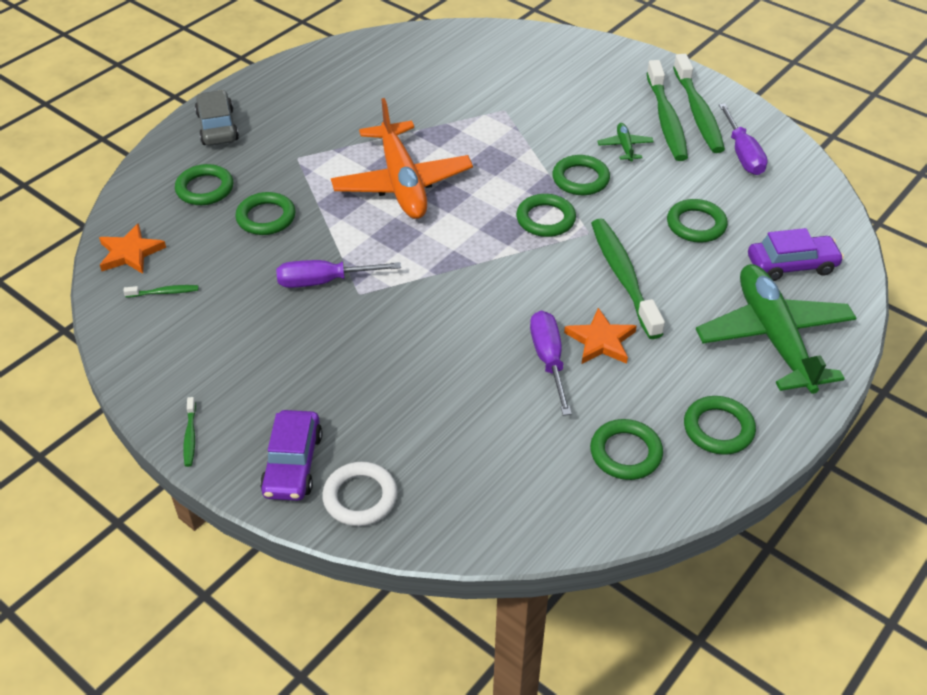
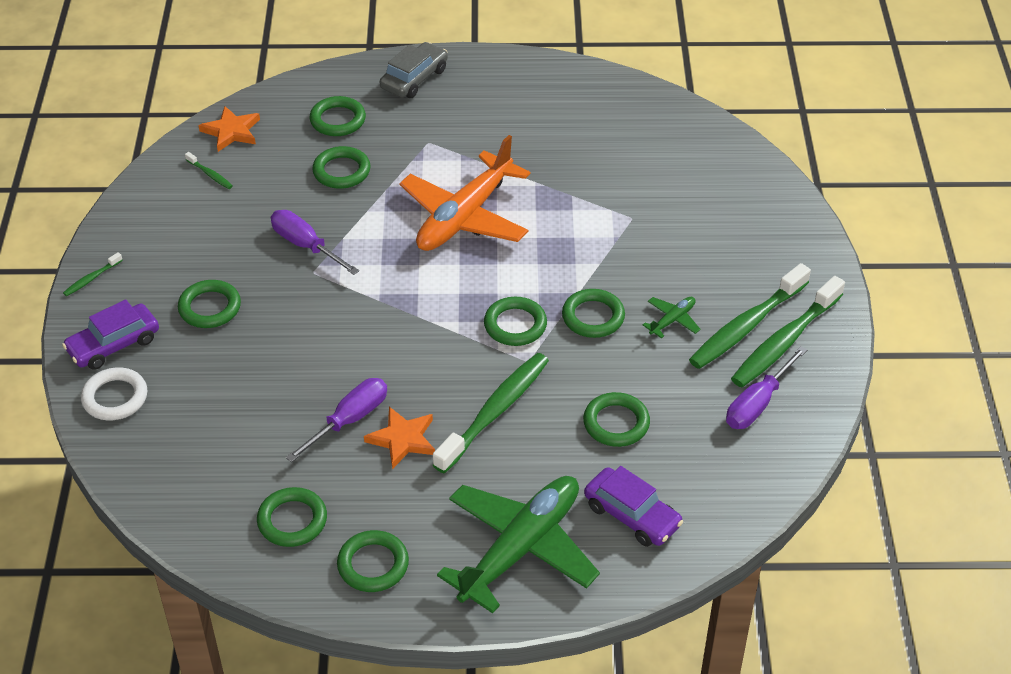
camera: 50 degrees right, 0 degrees up
none -> green ring [178,280,241,328]

